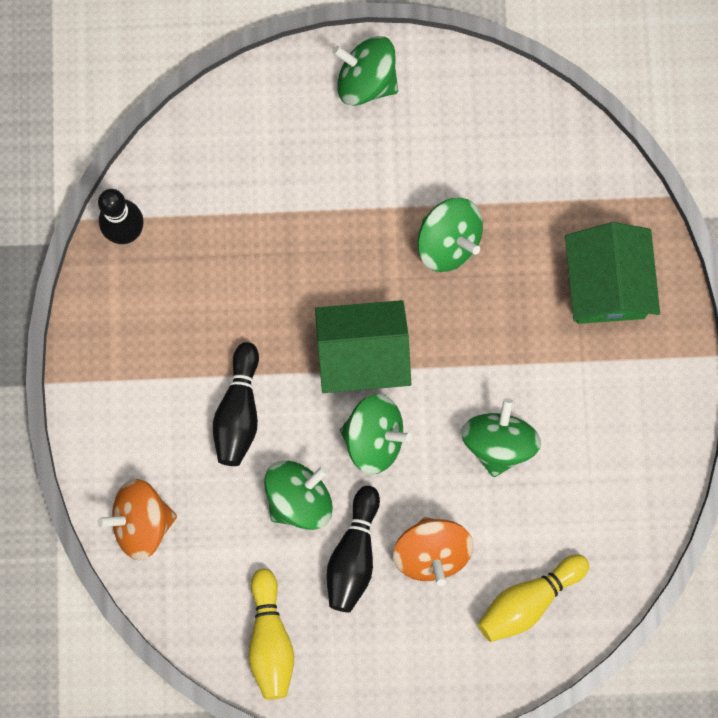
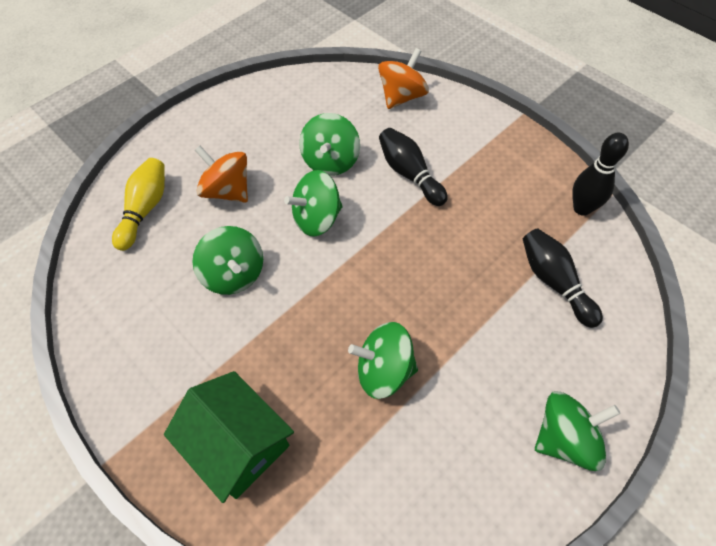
camera: 140 degrees right, 20 degrees down
yellow bowling pin [248,569,294,700] -> none
green house [315,300,411,393] -> none
black bowling pin [327,486,380,612] -> black bowling pin moved to [523,228,603,328]

